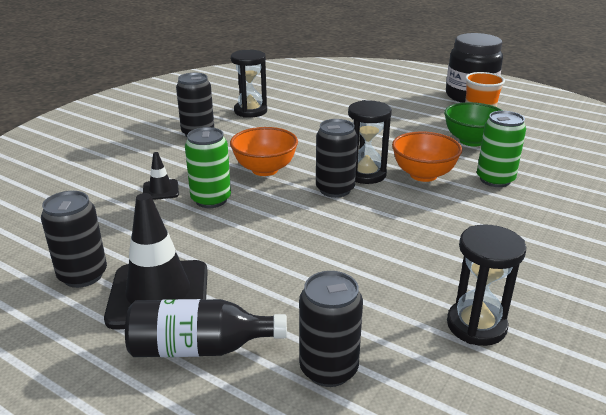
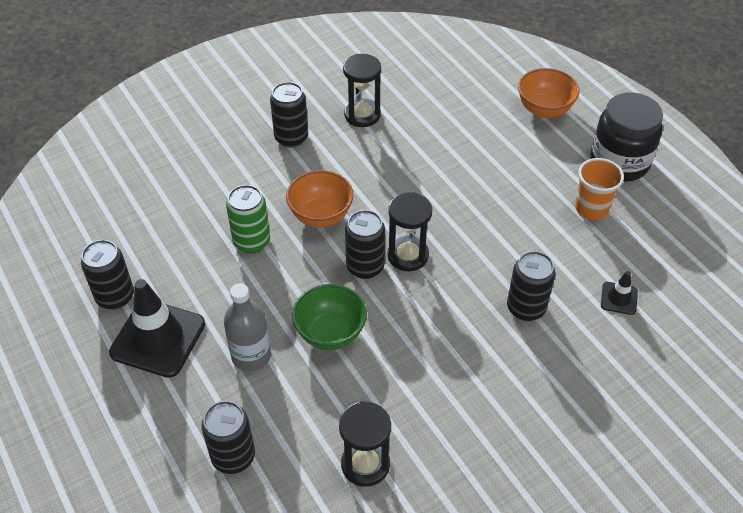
camera: 25 degrees right, 20 degrees up
black bottle [125,299,287,357] -> none
black traffic cone [143,152,179,200] -> black traffic cone moved to [601,271,638,315]
orange bowl [392,131,462,182] -> orange bowl moved to [518,68,579,118]
green bowl [444,102,503,147] -> green bowl moved to [292,284,367,350]
green can [477,111,526,187] -> black can [507,251,555,321]
none -> grey bottle [224,283,271,371]

